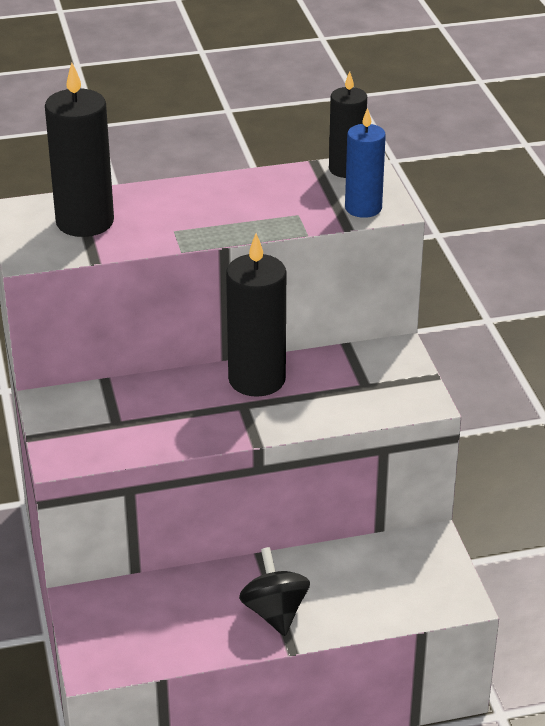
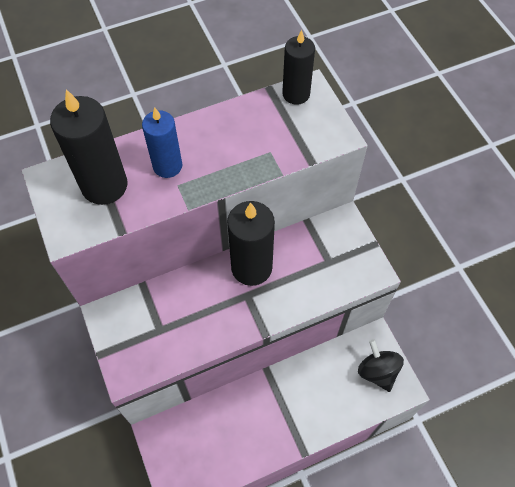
camera: 10 degrees left, 25 degrees up
black spinning top [239,547,310,636] -> black spinning top moved to [358,339,404,392]
blue candle [345,108,386,218] -> blue candle moved to [142,107,182,178]

